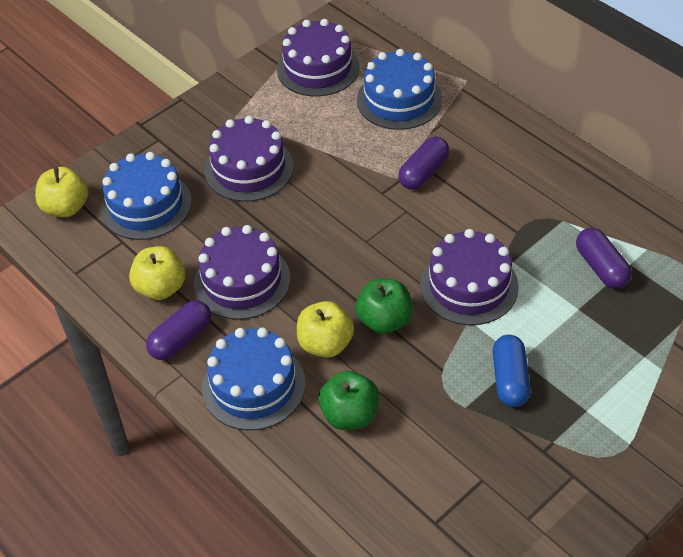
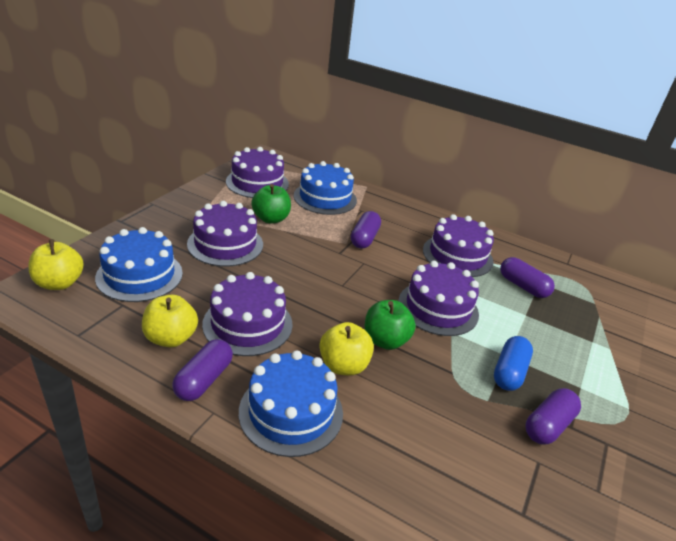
camera: 25 degrees left, 15 degrees down
green apple [318,371,379,430] -> green apple moved to [251,184,291,223]
blue capsule [493,335,530,407] -> blue capsule turned 45 degrees clockwise [494,336,533,391]
none -> purple cake [423,214,494,277]
none -> purple capsule [525,388,581,445]

